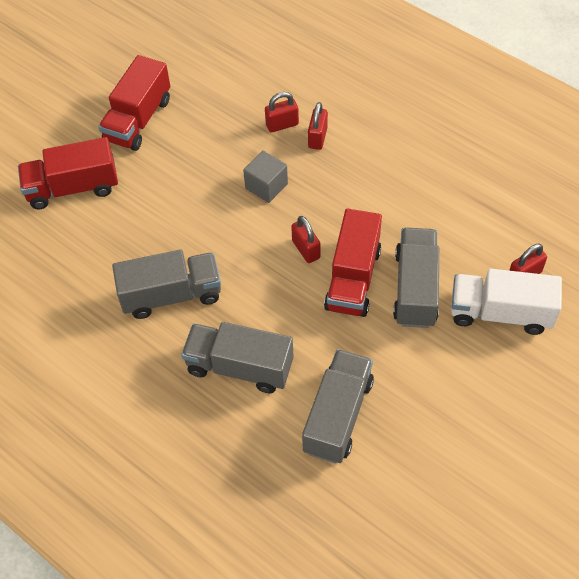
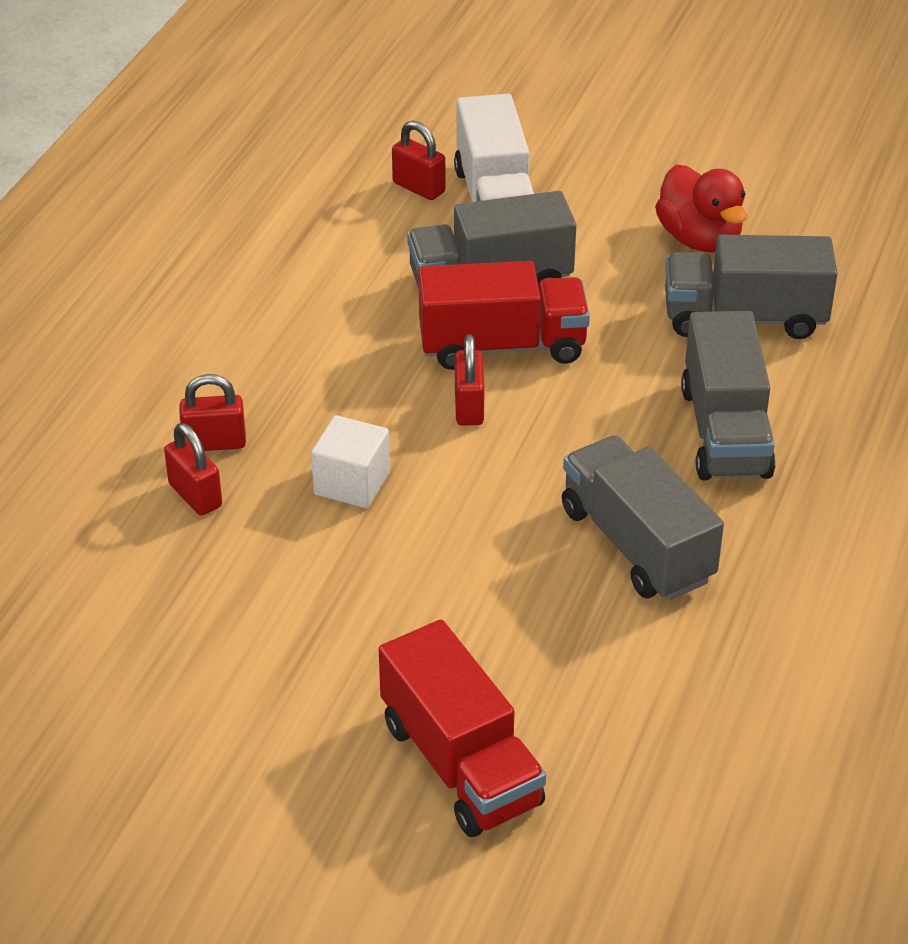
camera: 110 degrees left, 15 degrees down
red truck [98,55,170,151] -> none
grey cube [243,151,288,203] -> white cube [311,415,390,508]
red padlock [291,216,320,263] -> red padlock turned 45 degrees counterclockwise [455,334,485,425]
none -> red duck [655,165,747,252]

